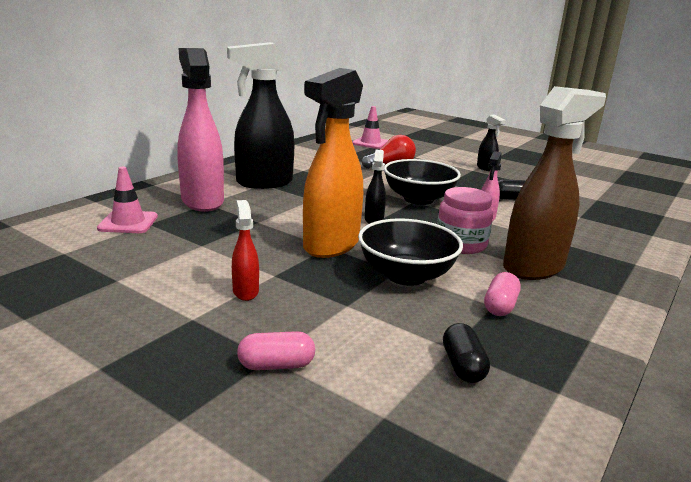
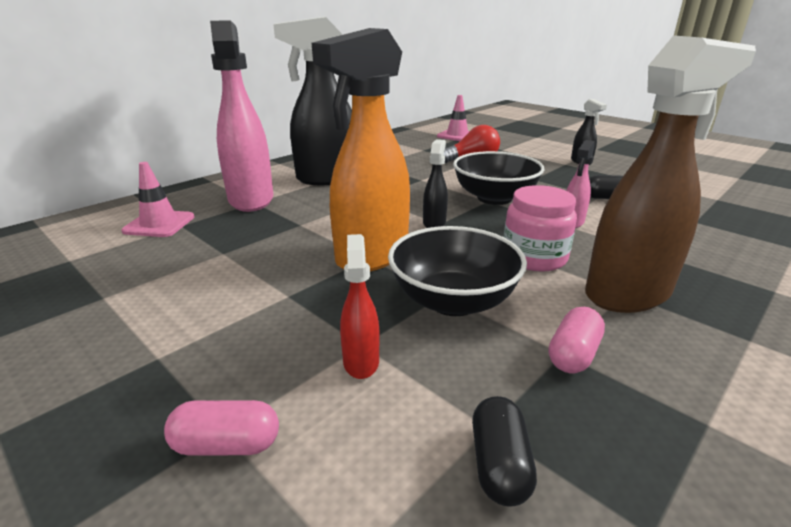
camera: 10 degrees right, 5 degrees up
red spray bottle [232,200,259,301] -> red spray bottle moved to [340,234,379,379]

